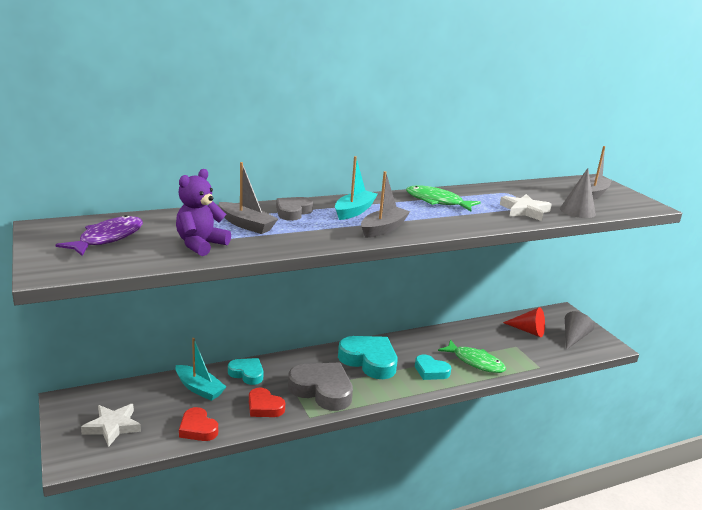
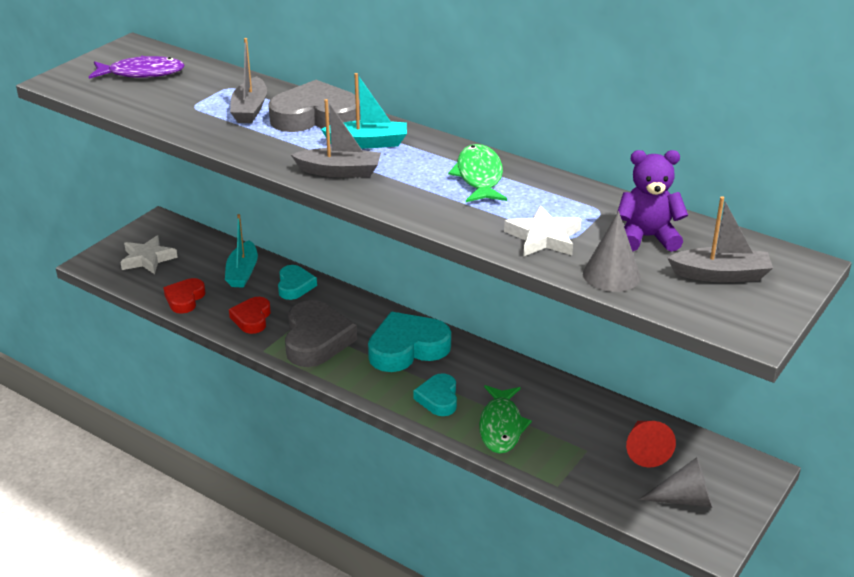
camera: 60 degrees right, 10 degrees up
purple teddy bear [176,169,231,256] -> purple teddy bear moved to [617,150,688,252]
grey heart [276,197,313,221] -> grey heart [268,80,361,132], size x1.73
turquoise heart [338,336,397,379] -> turquoise heart turned 120 degrees counterclockwise [368,312,451,372]

